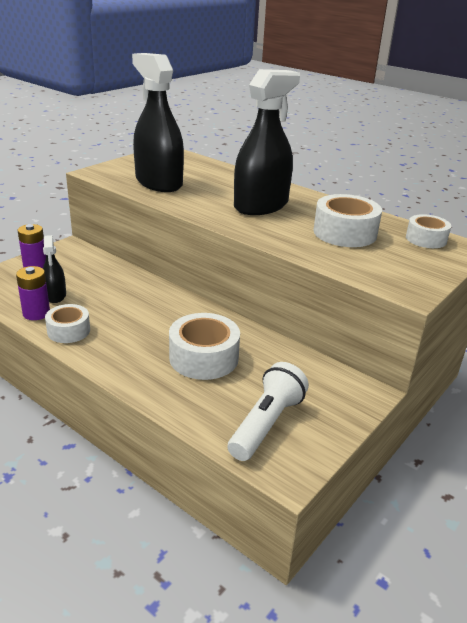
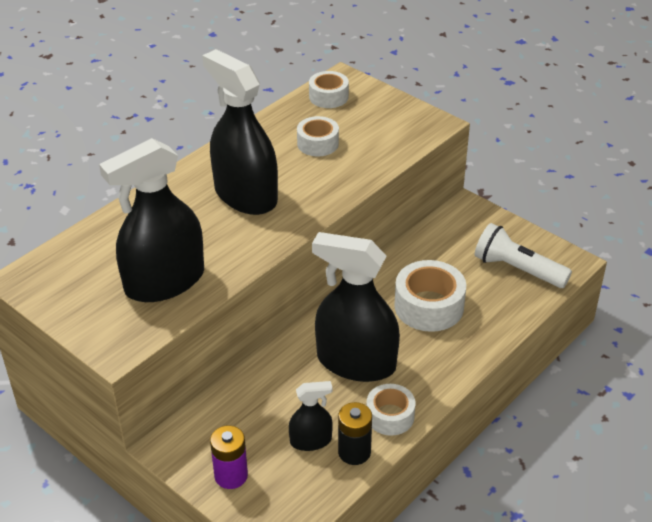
camera: 85 degrees left, 10 degrees up
purple battery [16,266,50,320] -> black battery [338,402,372,465]
white tape [313,194,382,247] -> white tape [297,116,339,156], size x0.63
none -> black spray bottle [312,232,400,382]

